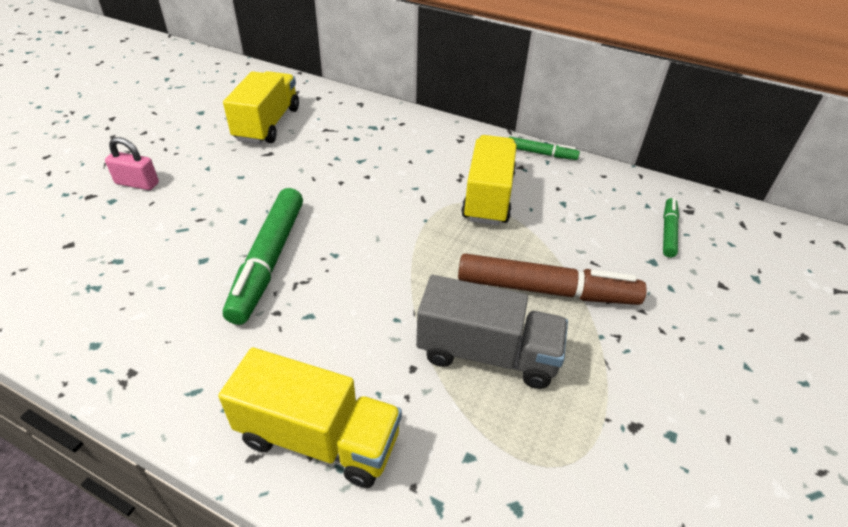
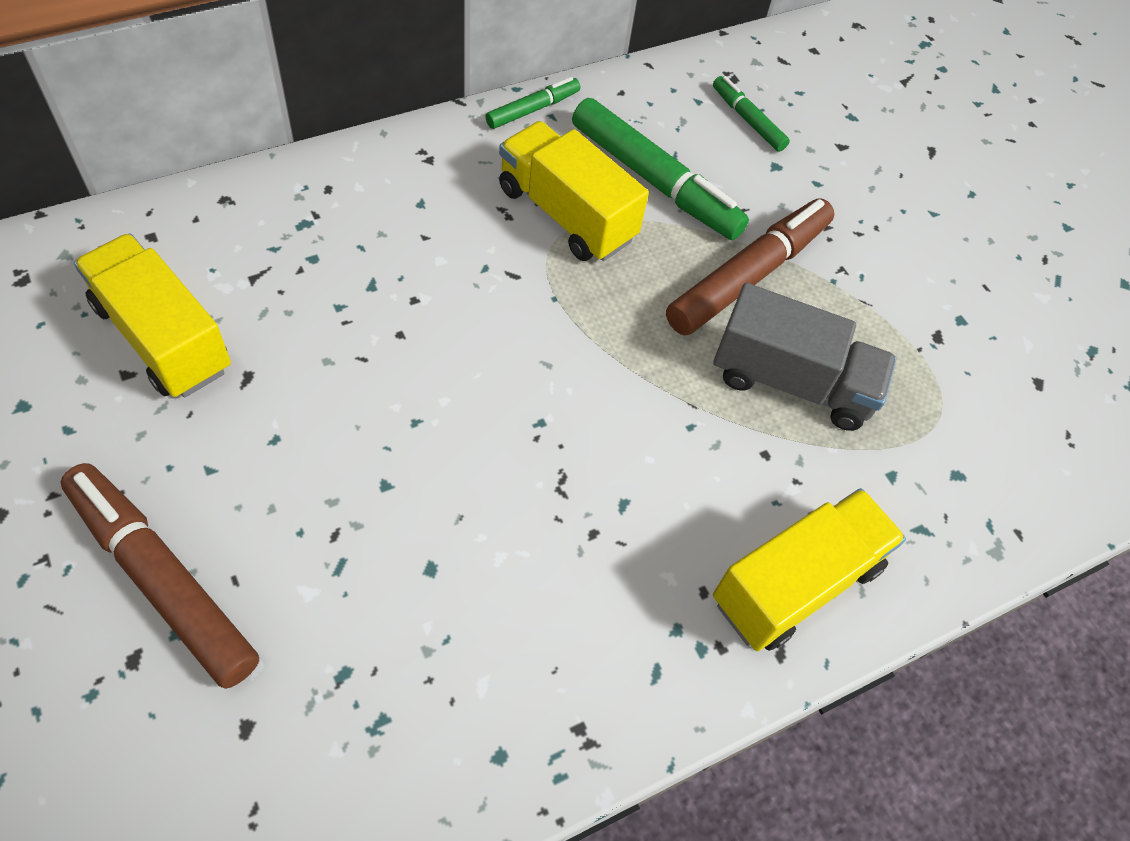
camera: 60 degrees left, 15 degrees up
pink padlock [105,137,159,190] -> brown marker [61,463,259,689]
green marker [223,188,303,325] -> green marker moved to [572,98,749,240]
grey truck [416,275,568,389] -> grey truck turned 60 degrees clockwise [713,283,897,431]

